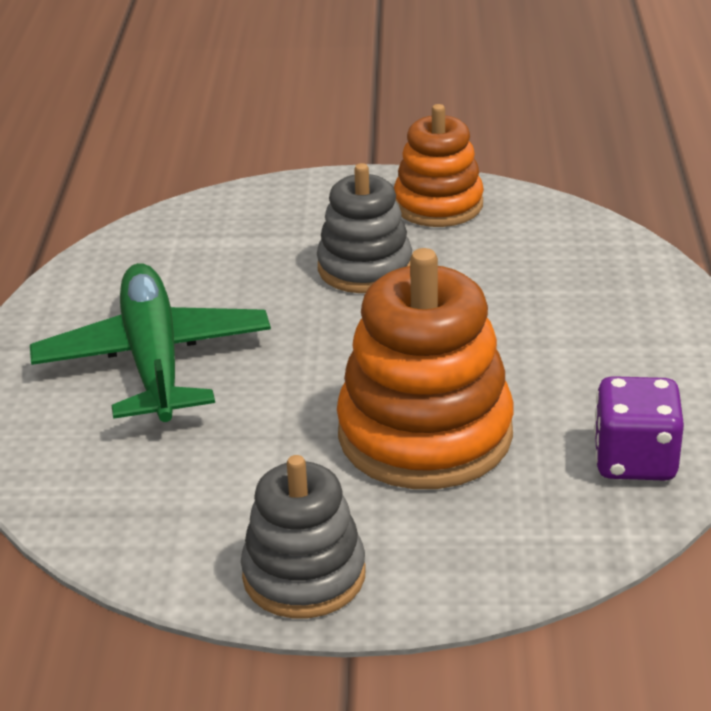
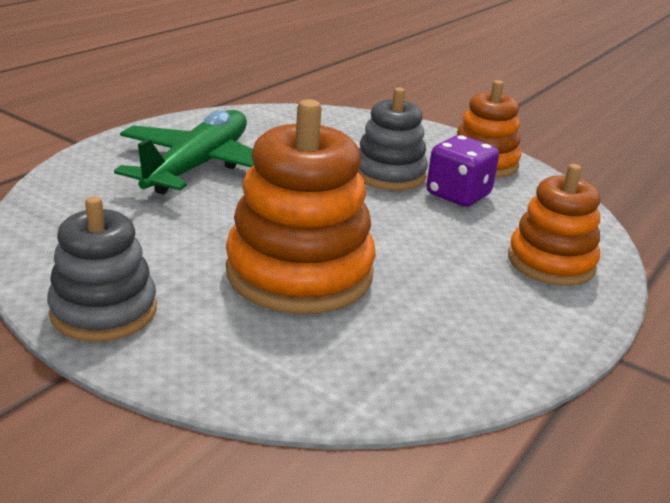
camera: 30 degrees right, 5 degrees down
purple dice [594,376,684,481] -> purple dice moved to [426,135,499,207]
none -> orange stacking toy [508,164,600,286]

